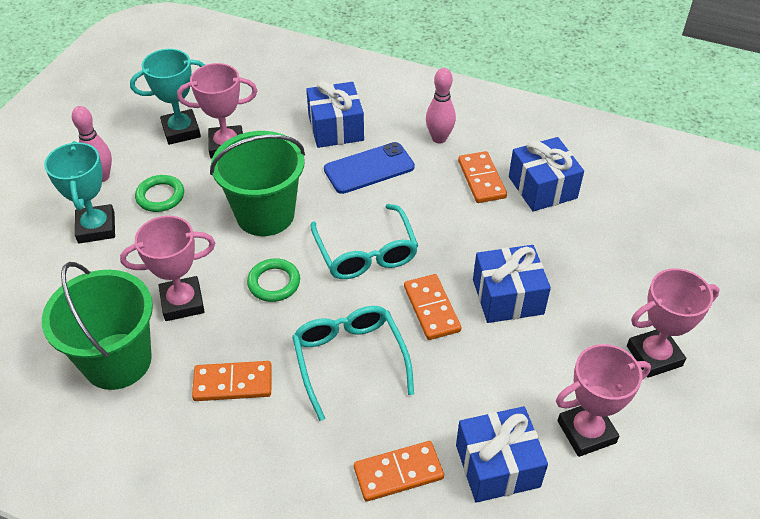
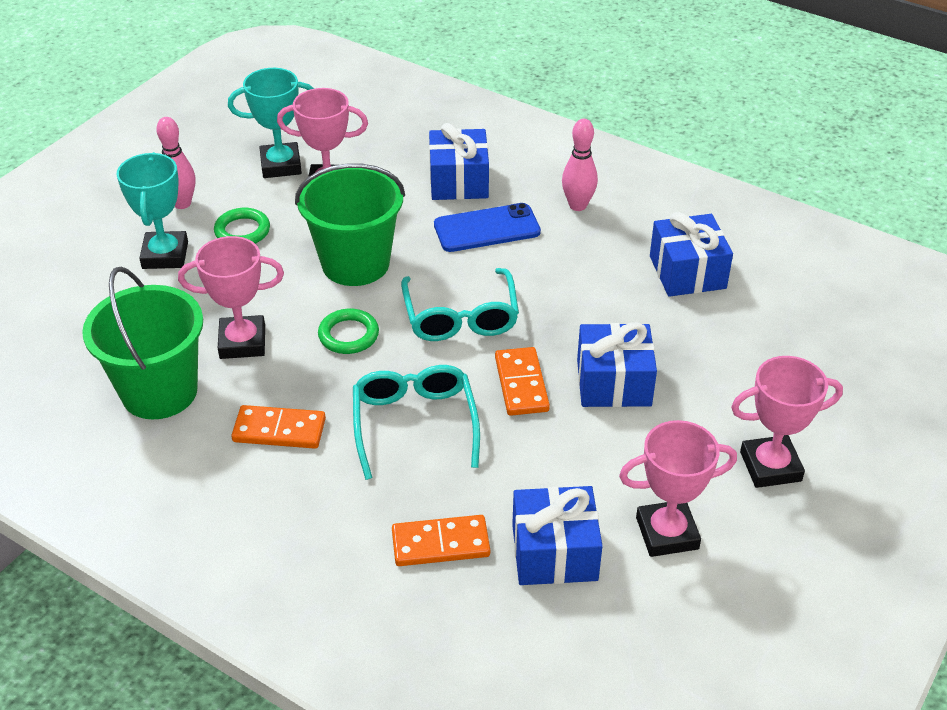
camera: 10 degrees right, 5 degrees down
orange domino [458,151,507,203] -> none

